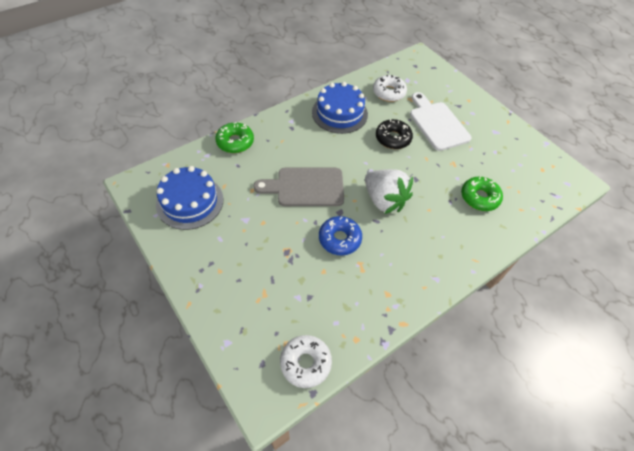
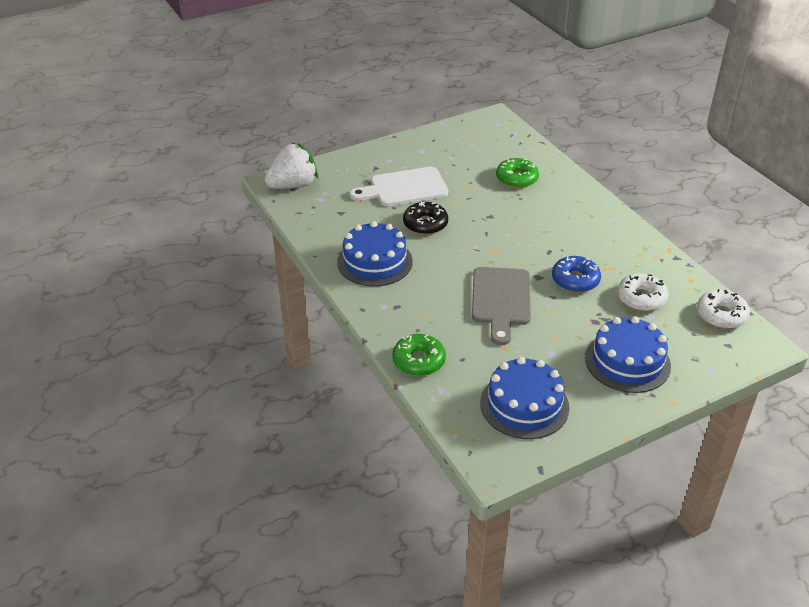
camera: 80 degrees left, 15 degrees down
white strawberry [365,169,413,214] -> white strawberry moved to [265,142,318,189]
white donut [373,75,407,102] -> white donut moved to [618,273,669,311]
none -> blue cake [585,316,671,393]

